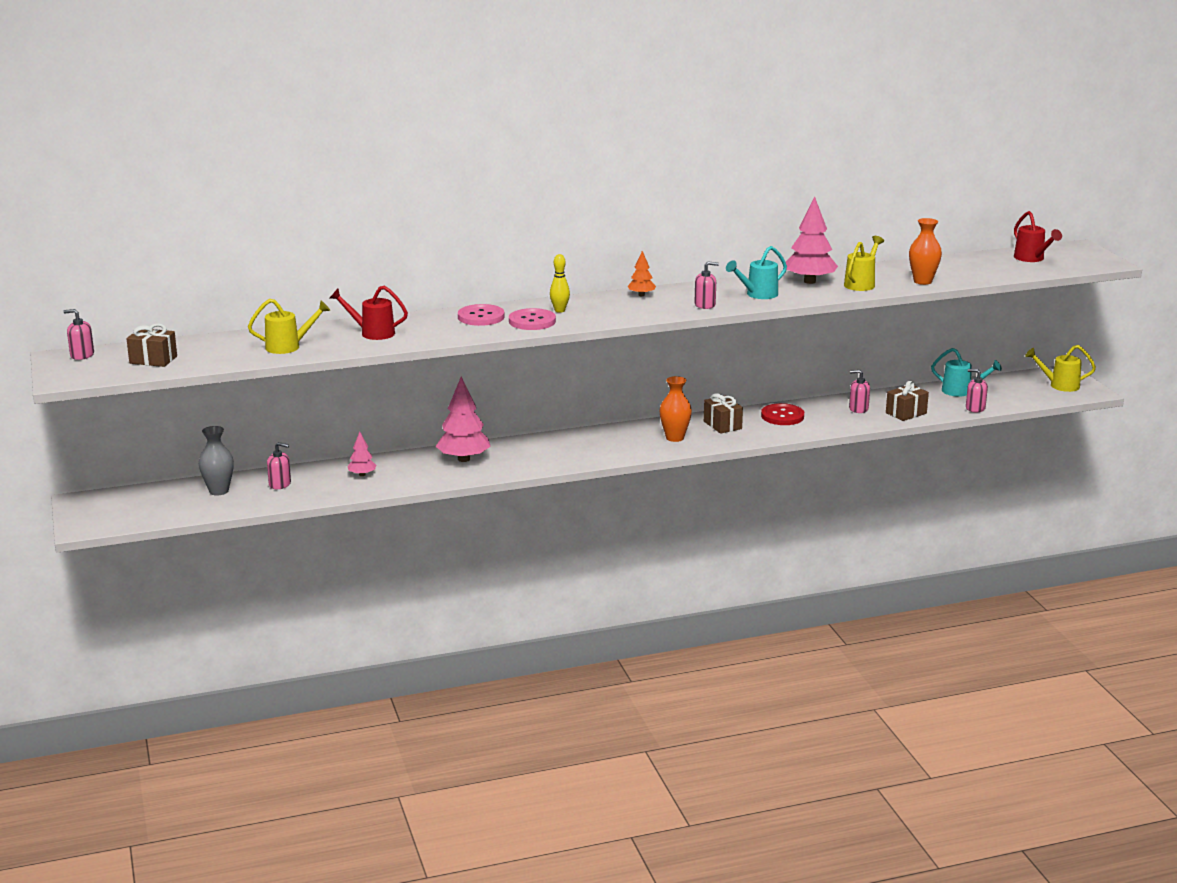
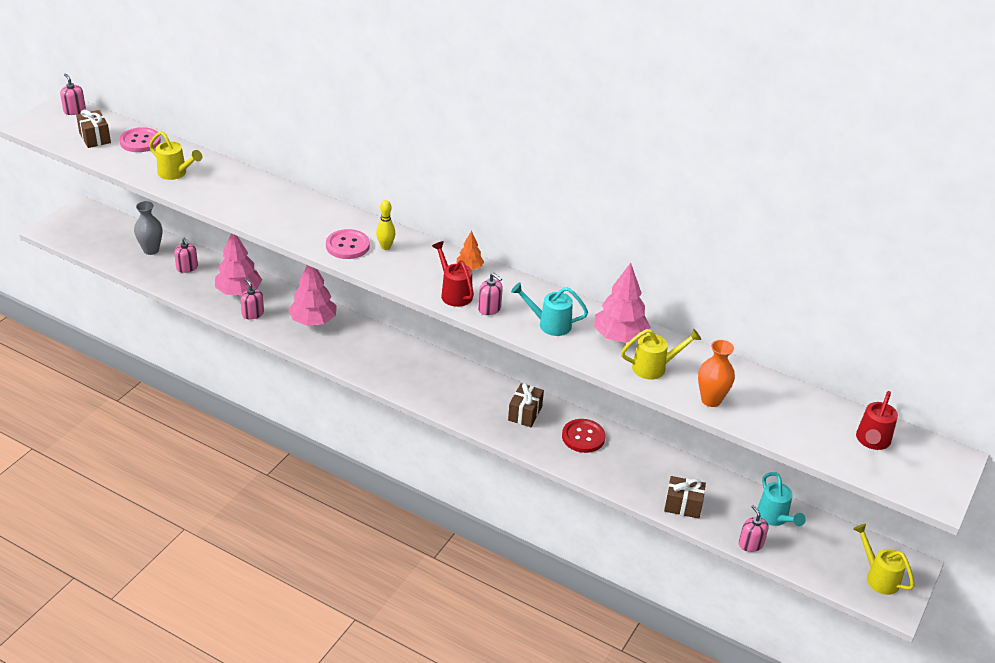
camera: 45 degrees right, 15 degrees up
red watering can [330,286,408,340] -> red watering can moved to [432,241,474,307]
pink tree [347,432,377,476] -> pink tree [215,233,262,296], size x1.91
pink button [458,304,504,326] -> pink button moved to [119,127,161,152]
orange vase [660,376,692,442] -> none
pink soap dispenser [849,370,870,413] -> pink soap dispenser moved to [240,278,264,320]

